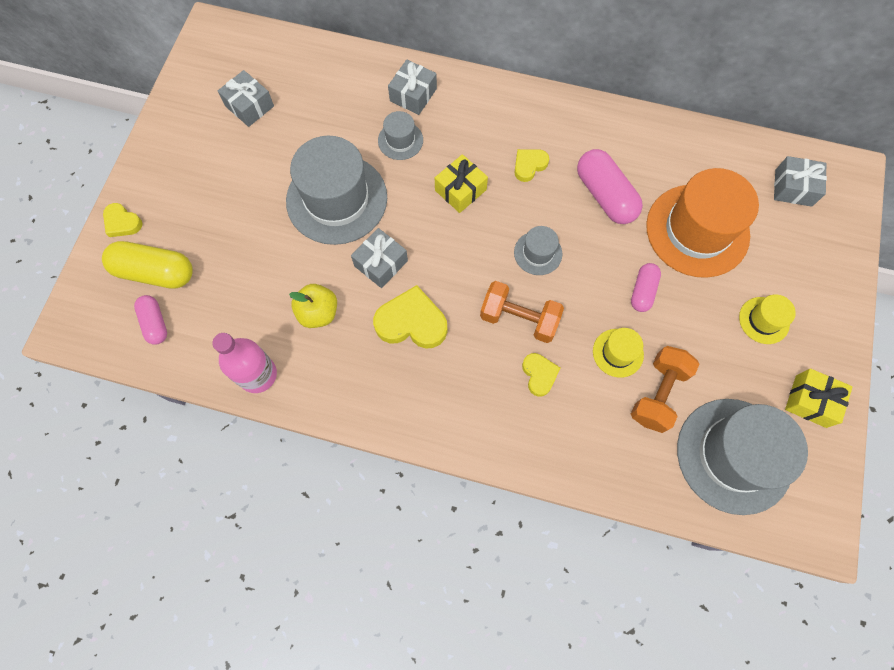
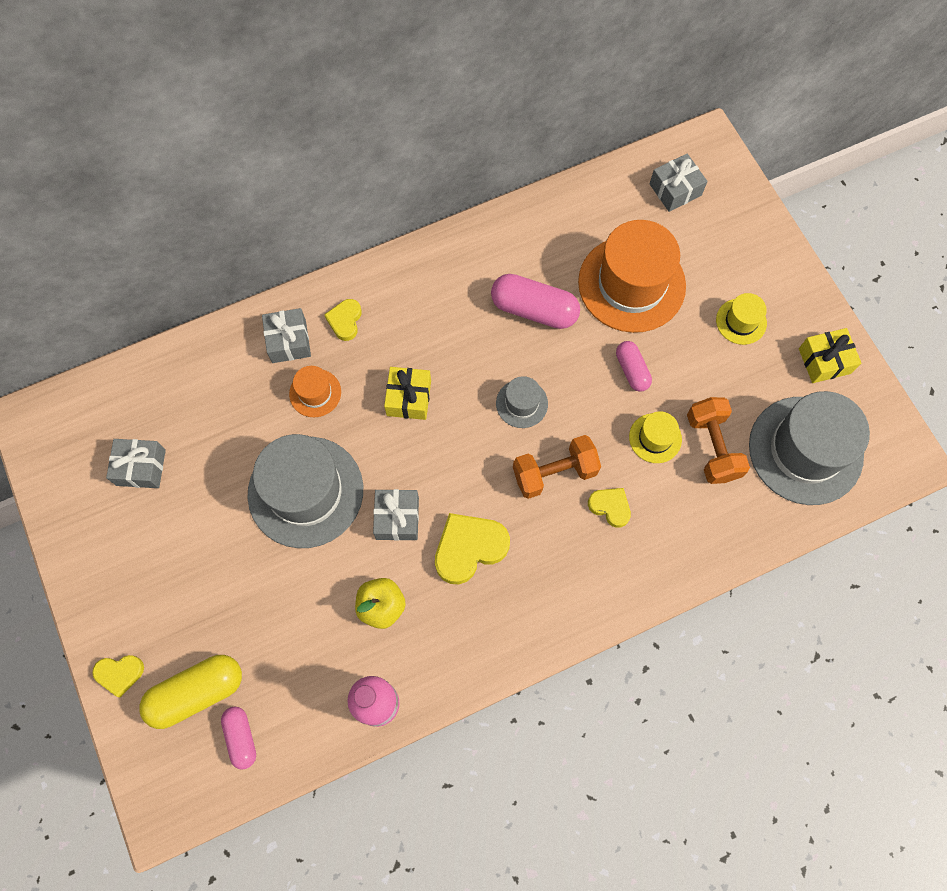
camera: 40 degrees left, 0 degrees up
pink capsule [134,295,167,345] -> pink capsule turned 45 degrees clockwise [221,706,256,770]
grey hat [378,111,423,160] -> orange hat [289,366,341,417]
yellow heart [514,149,549,182] -> yellow heart moved to [324,299,362,341]

